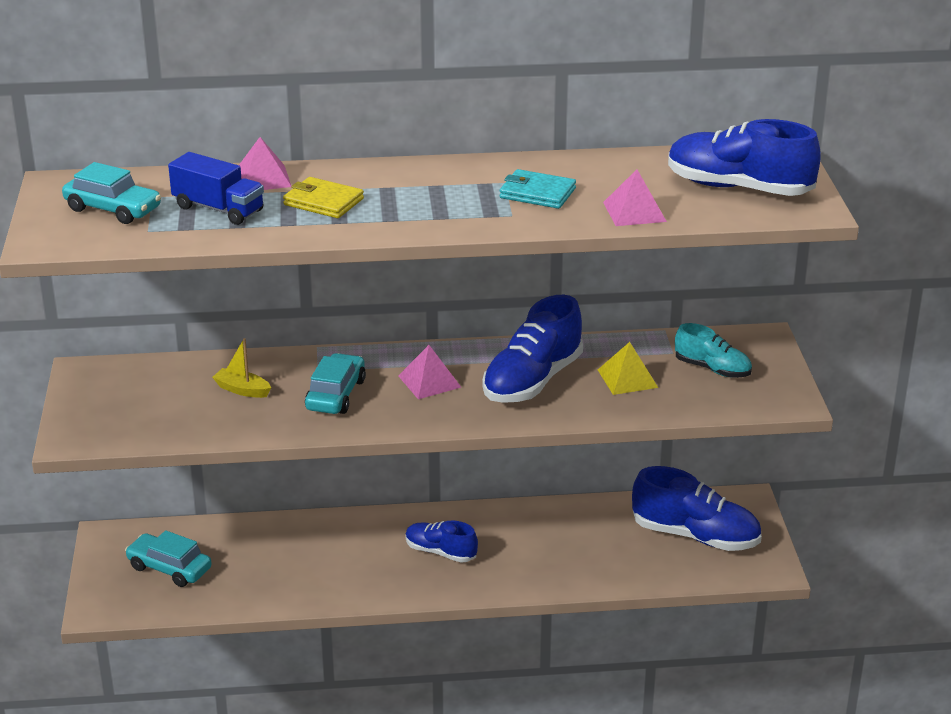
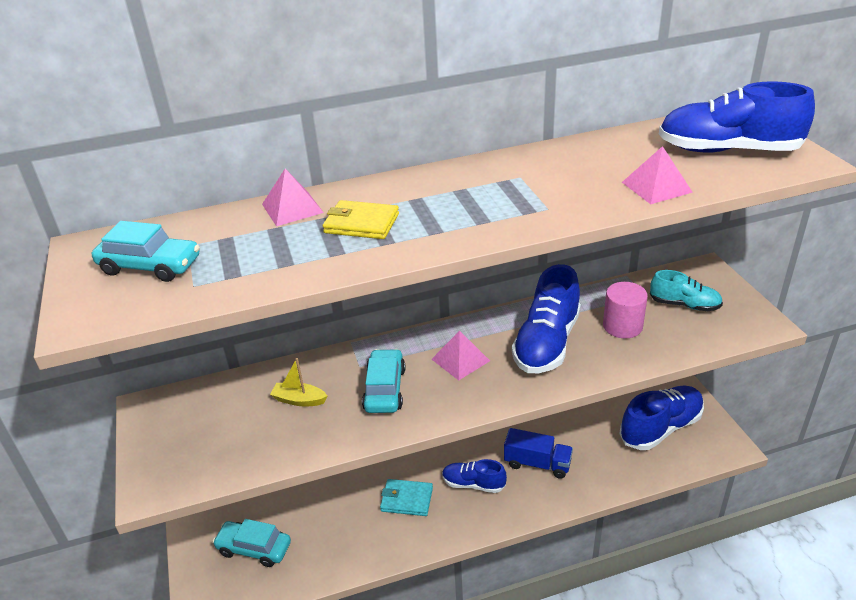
camera: 10 degrees left, 5 degrees up
blue truck [168,152,264,225] -> blue truck moved to [504,428,573,479]
turquoise wallet [500,169,576,209] -> turquoise wallet moved to [380,479,433,516]
yellow pyramid [598,342,658,395] -> pink cylinder [603,282,648,339]
blue shoe [632,466,762,551] -> blue shoe turned 45 degrees counterclockwise [619,385,704,450]

